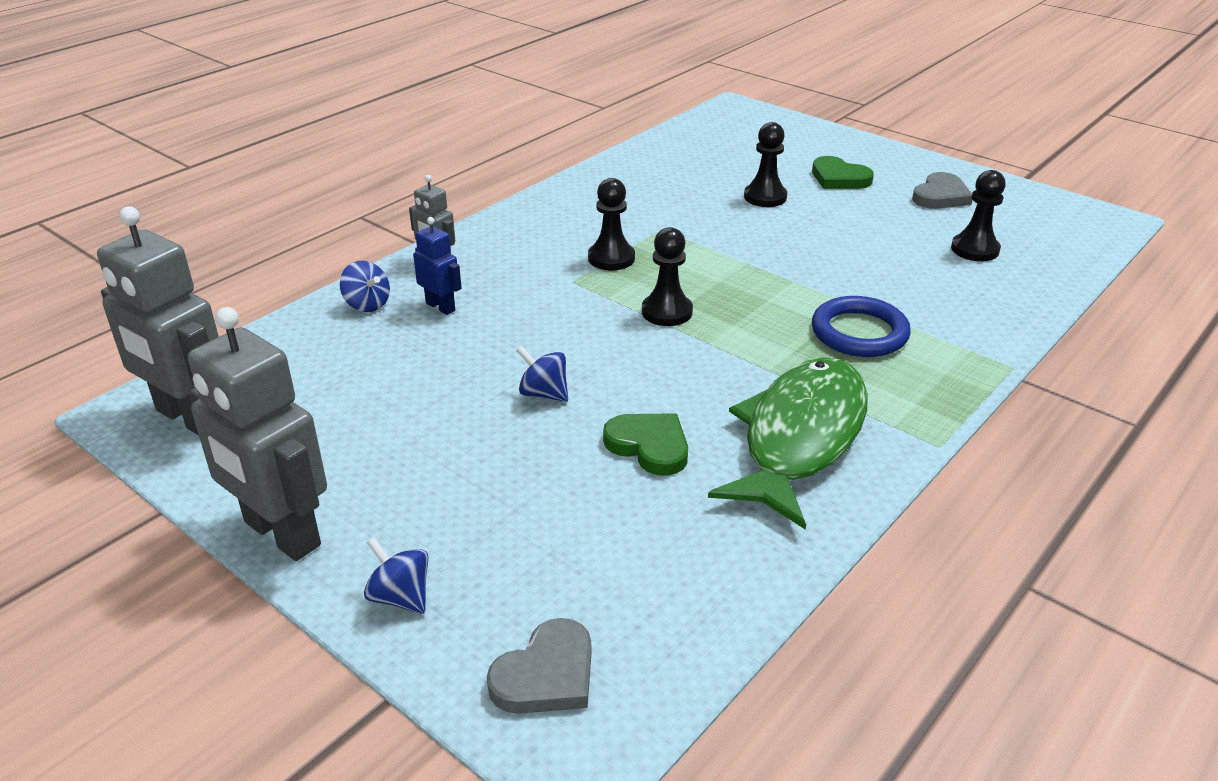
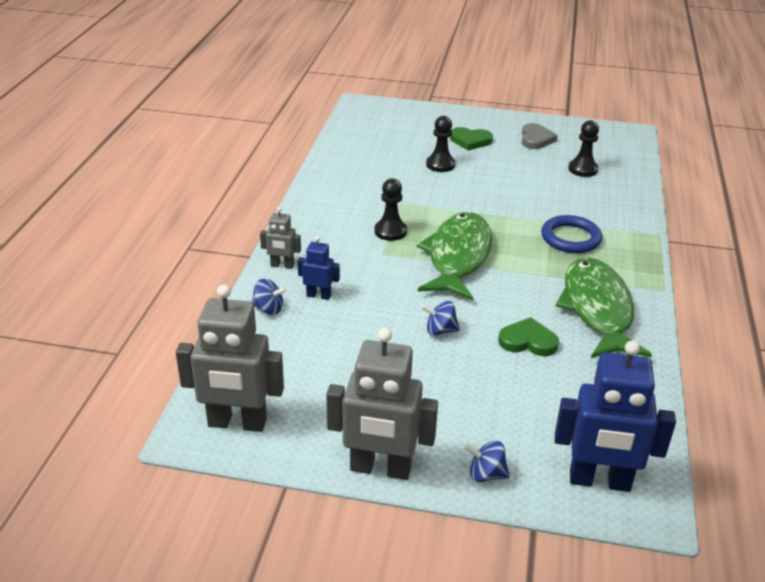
camera: 30 degrees left, 0 degrees up
grey heart [487,618,592,714] -> blue robot [555,341,676,492]
black pawn [642,227,693,326] -> green fish [417,212,492,301]

